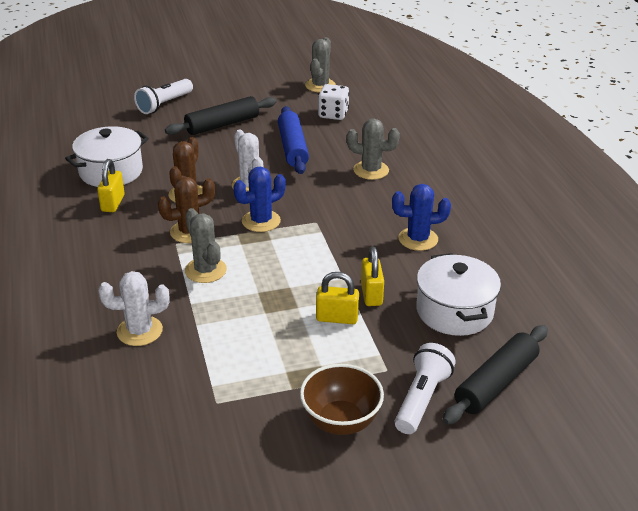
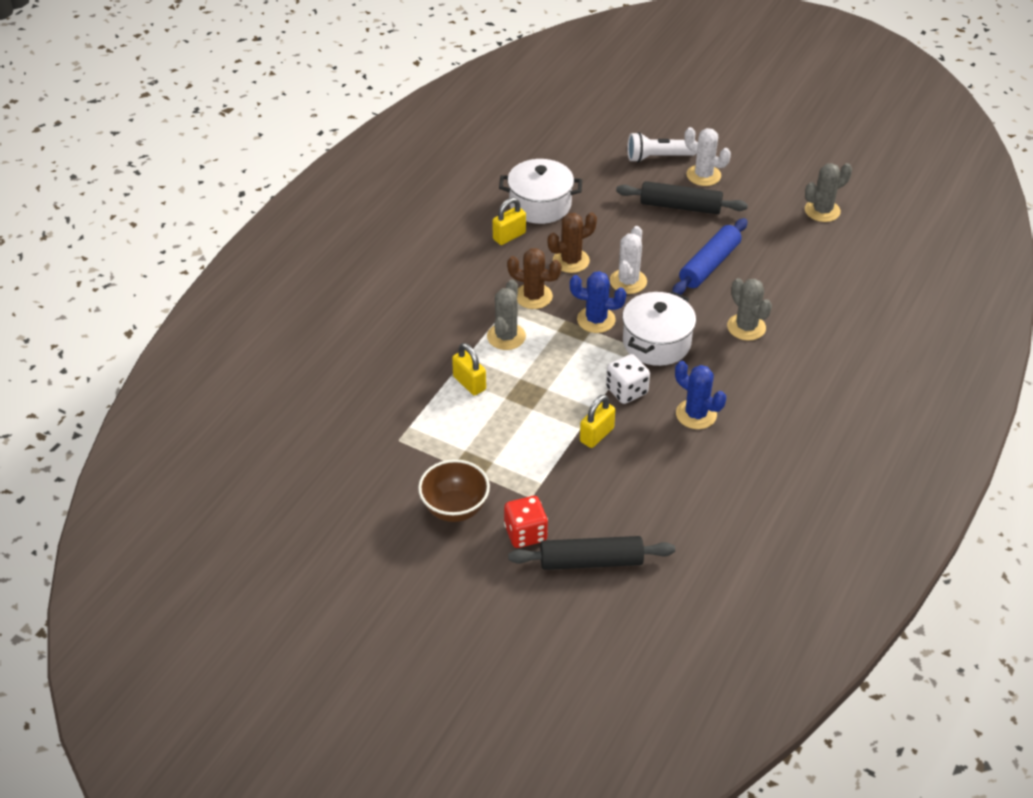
camera: 45 degrees right, 10 degrees up
white cactus [98,271,170,346] -> white cactus moved to [684,127,731,186]
yellow padlock [316,272,359,324] -> yellow padlock moved to [452,343,486,396]
white dice [318,84,349,120] -> white dice moved to [606,354,650,404]
white flashlight [395,343,456,434] -> red dice [504,496,548,548]
white pot [416,253,501,336] -> white pot moved to [622,291,696,366]

